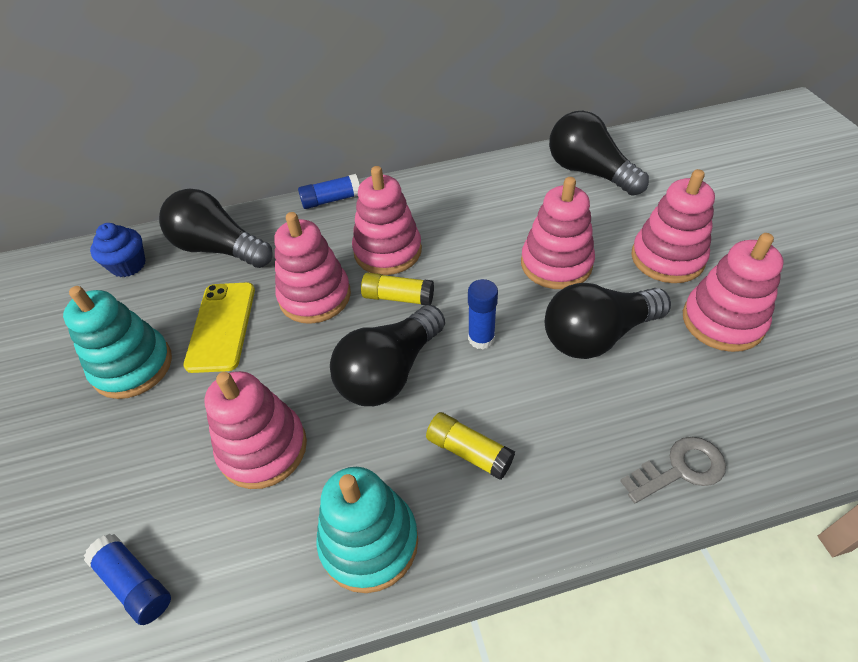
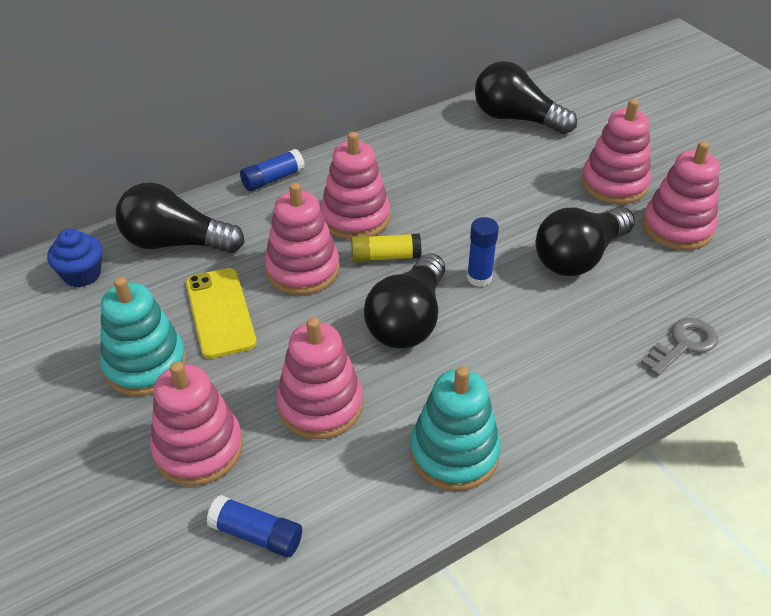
camera: 20 degrees left, 5 degrees down
yellow glue stick [426,412,515,480] -> none
pink stacking toy [521,177,595,289] -> pink stacking toy moved to [150,361,243,486]

